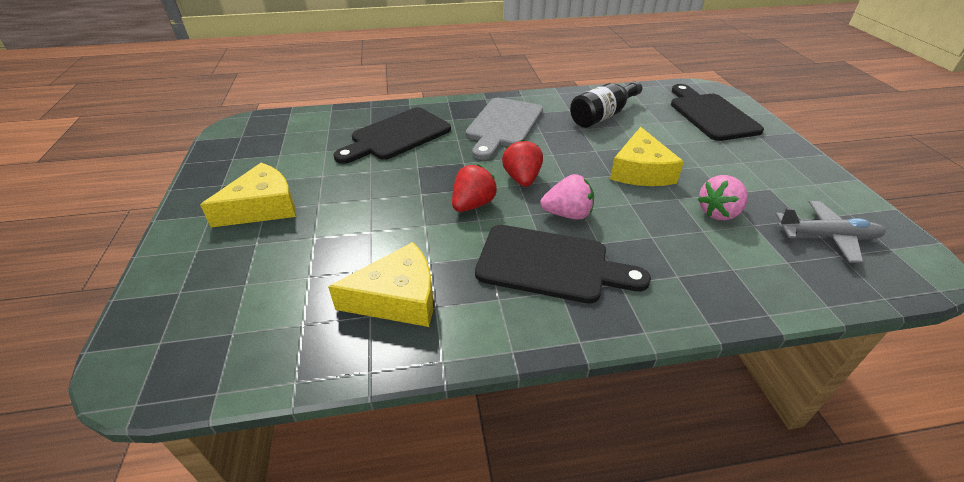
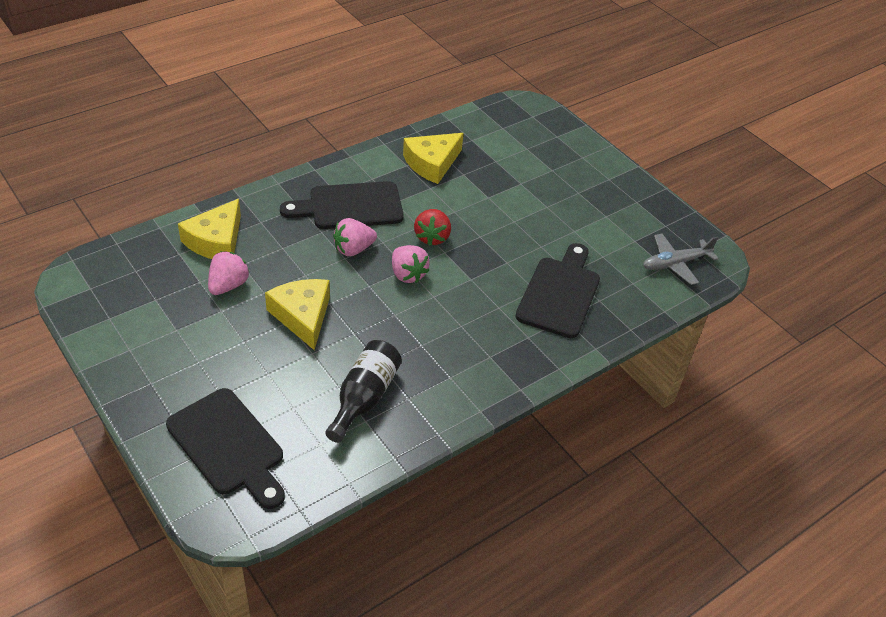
camera: 150 degrees right, 5 degrees up
yellow cheese [200,163,296,227] -> yellow cheese moved to [178,199,241,259]
grey cutting board [466,98,543,160] -> none
red strawberry [502,139,543,187] -> pink strawberry [392,245,430,283]
grey plane [775,201,886,263] -> grey plane moved to [643,233,719,285]

